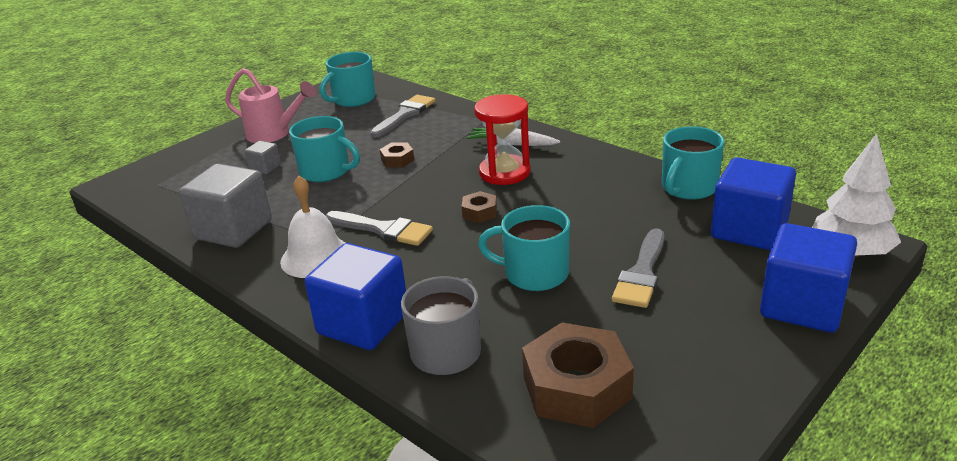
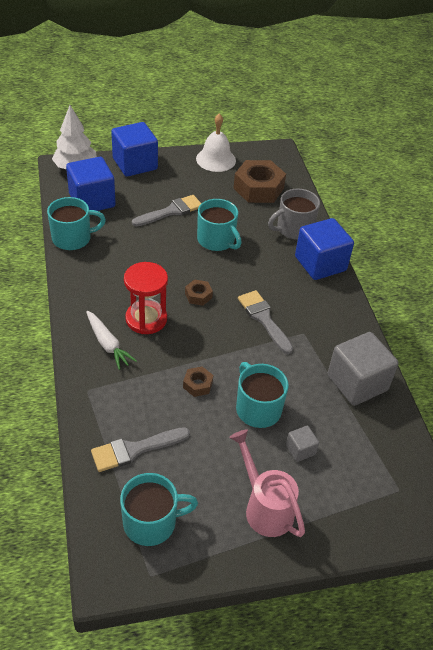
camera: 150 degrees left, 15 degrees up
white bell [280,175,345,278] -> white bell moved to [196,113,236,172]

